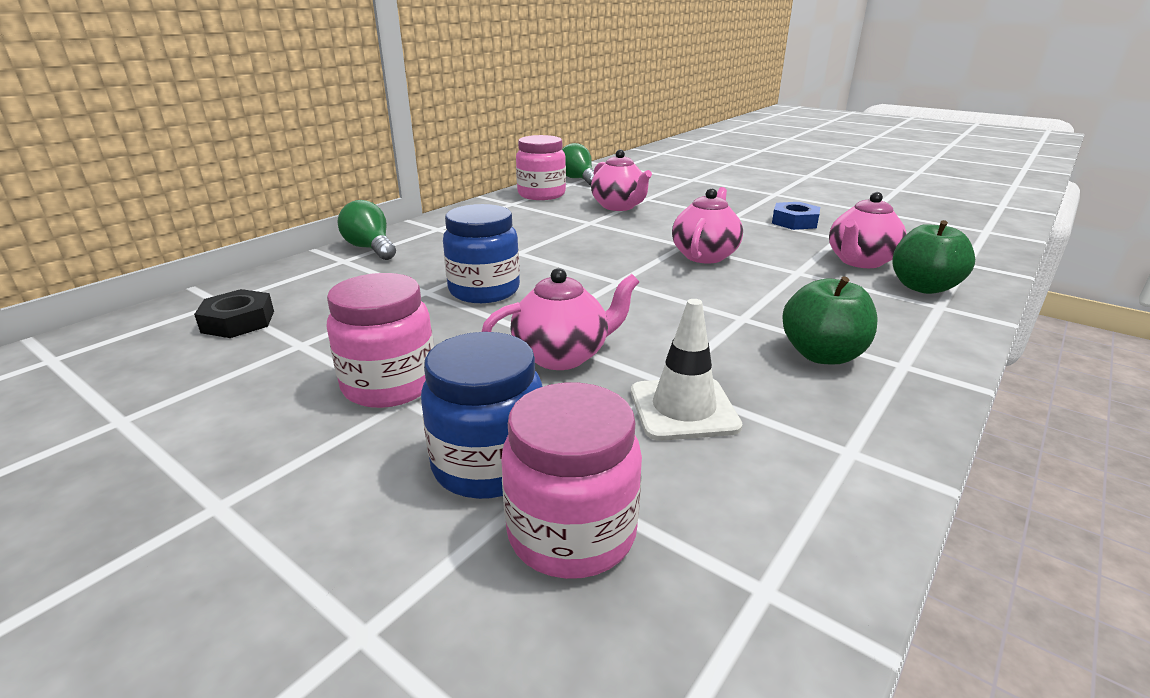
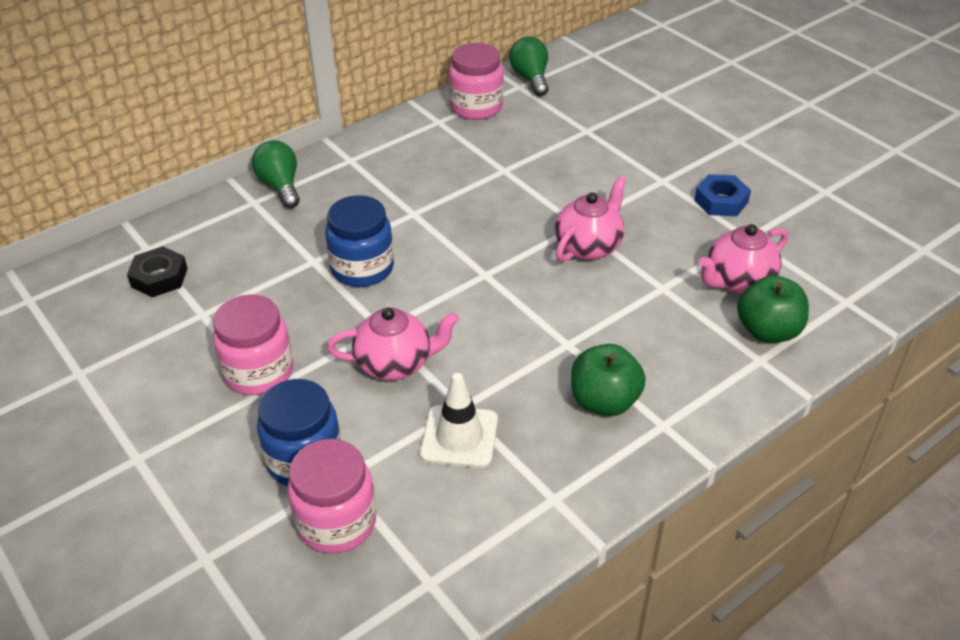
camera: 15 degrees right, 15 degrees up
pink teapot [591,150,652,211] -> none

